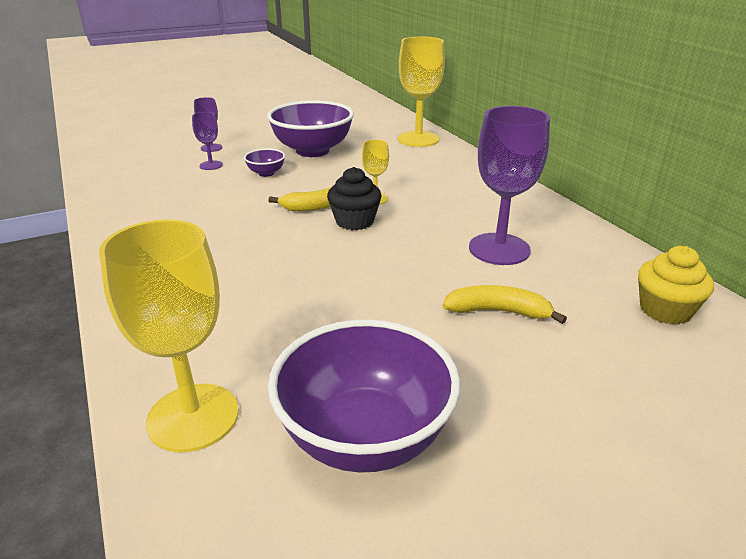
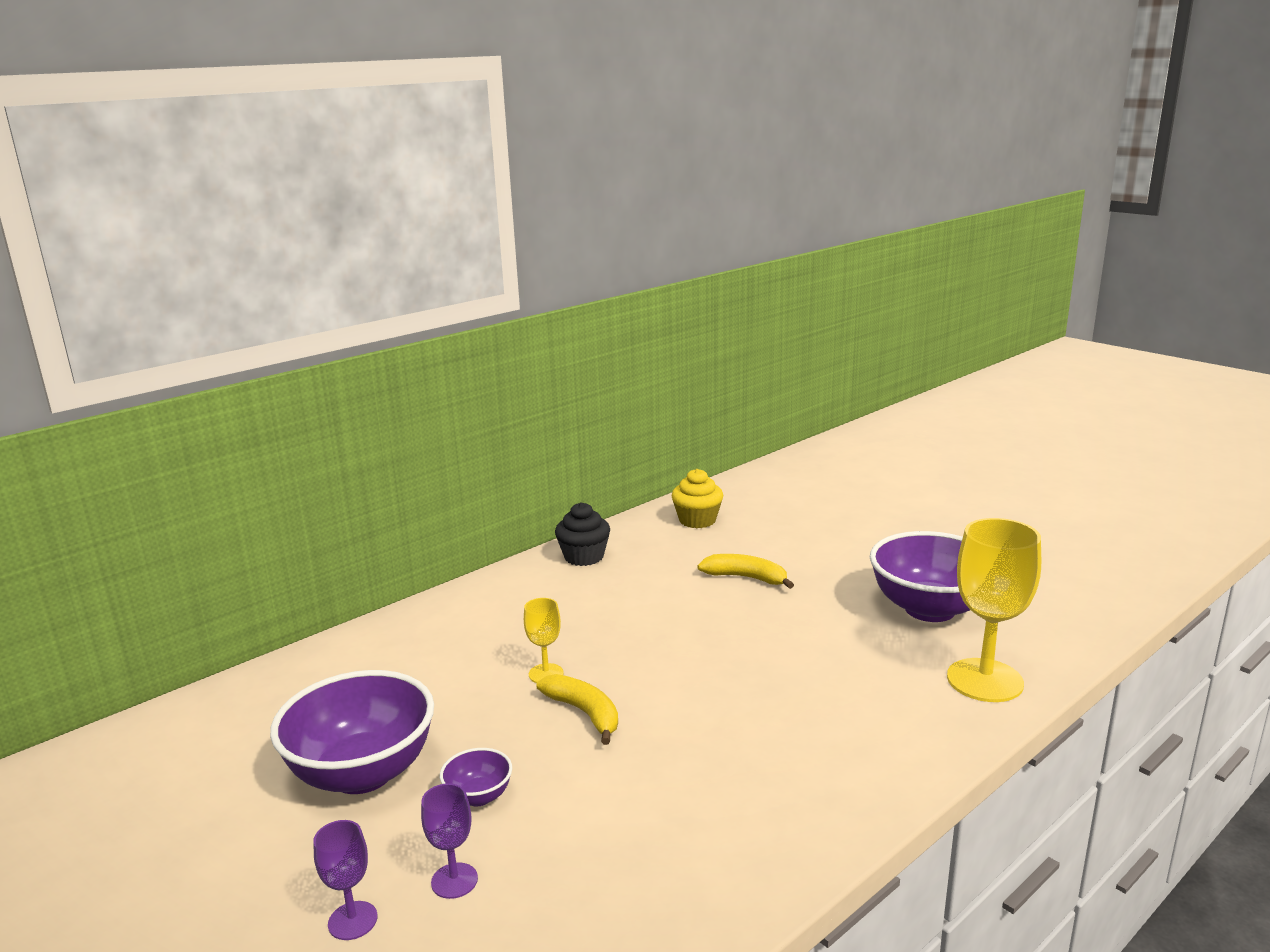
camera: 105 degrees left, 10 degrees down
black cupcake [327,167,382,230] -> black cupcake moved to [555,502,610,566]
yellow goblet [398,37,445,147] -> none
yellow banana [443,285,567,324] -> yellow banana turned 120 degrees clockwise [697,554,794,589]
purple goblet [469,106,550,265] -> none

